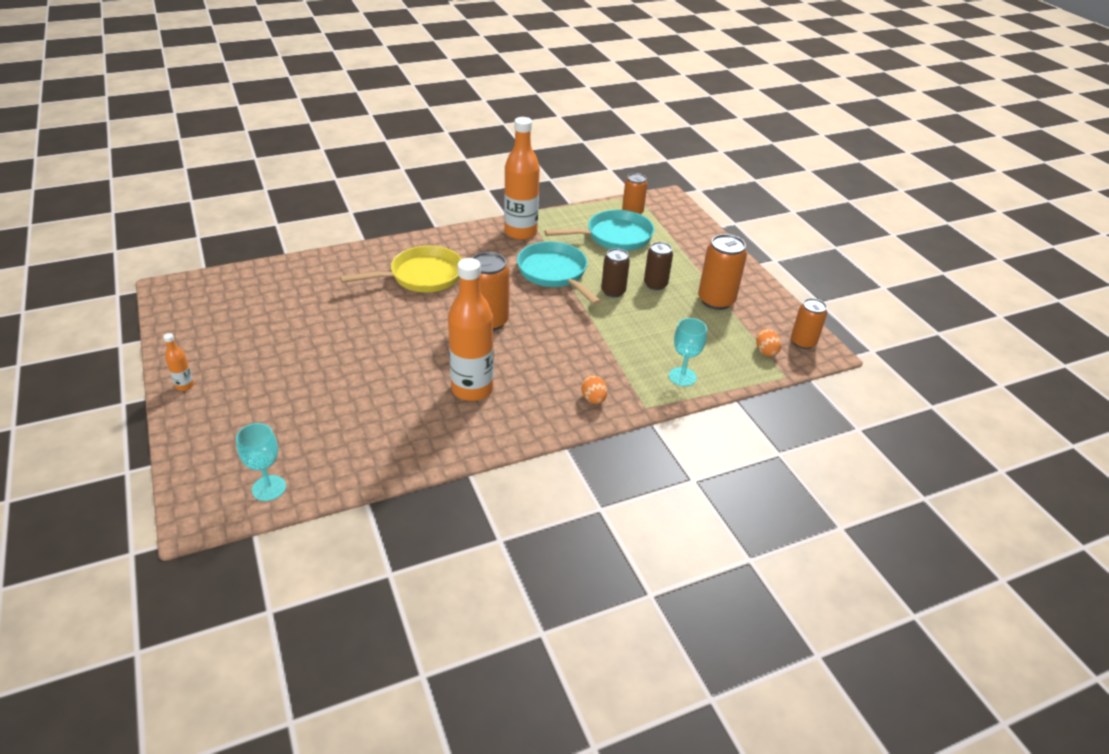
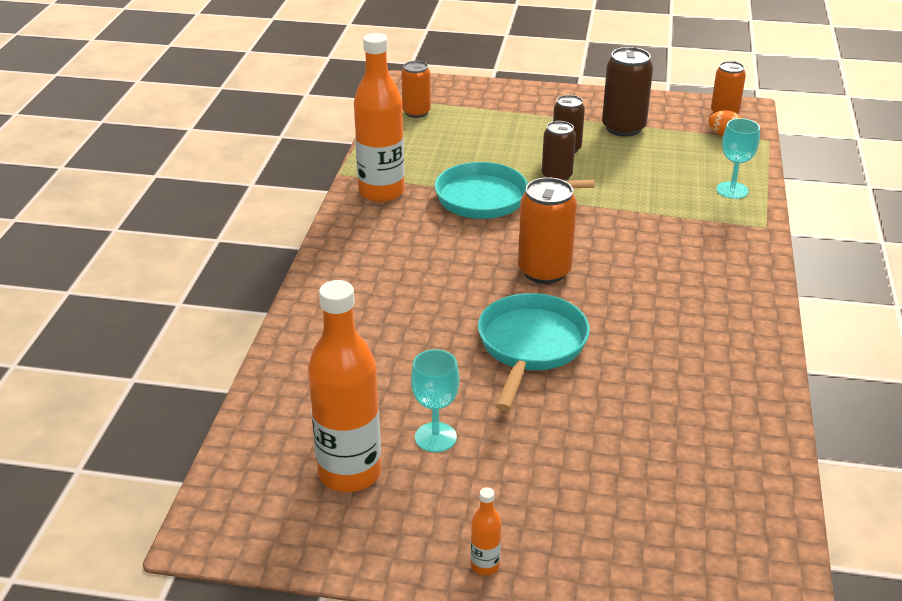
camera: 55 degrees left, 5 degrees down
turquoise goblet [236,423,286,501] -> turquoise goblet moved to [411,349,459,452]
yellow pan [340,246,462,292] -> none
orange bottle [448,258,494,401] -> orange bottle moved to [308,280,381,492]
turquoise pan [545,210,654,251] -> turquoise pan moved to [478,293,590,411]
orange egg [581,375,608,404] -> none
orange can [698,234,747,310] -> brown can [602,47,653,137]

